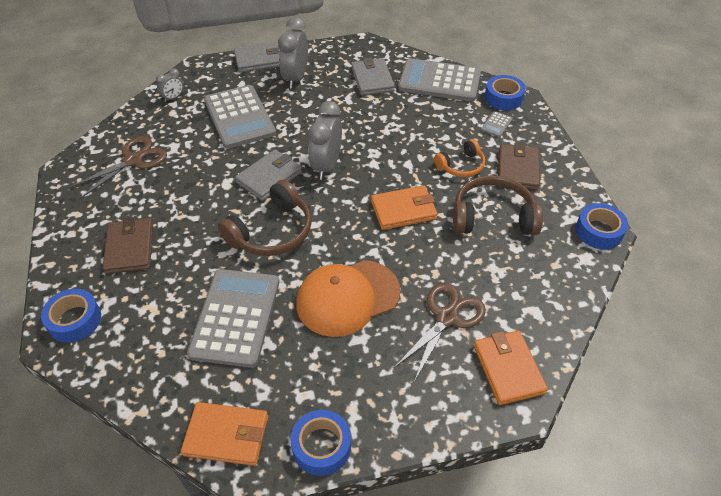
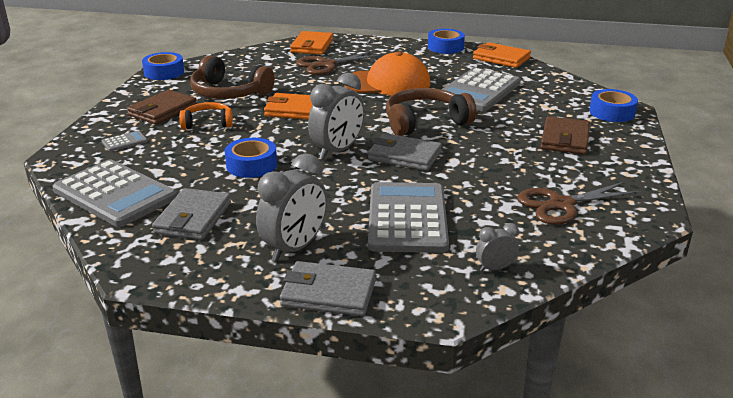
camera: 155 degrees left, 20 degrees down
grey wallet [235,149,302,201] -> grey wallet turned 45 degrees clockwise [368,133,442,171]
blue tape [485,75,526,110] -> blue tape moved to [225,138,277,178]

